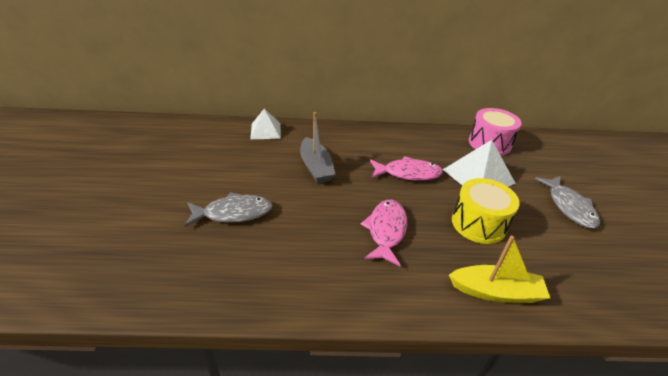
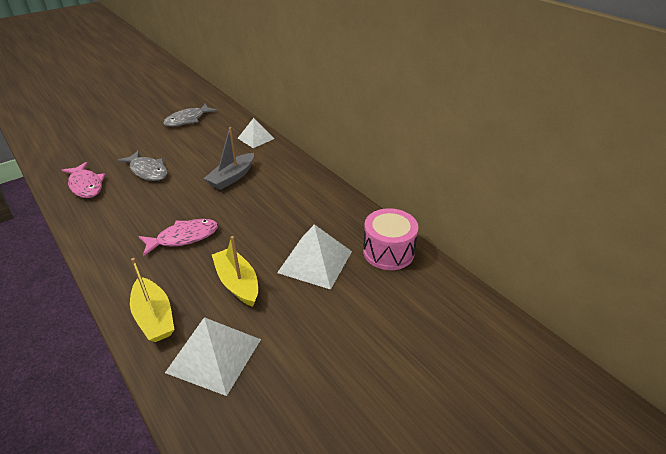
camera: 55 degrees right, 0 degrees up
pink fish [370,156,443,181] -> pink fish moved to [62,162,105,198]
yellow drum [452,178,520,244] -> yellow boat [212,236,258,307]
grey fish [535,176,600,229] -> grey fish moved to [163,104,218,127]
none -> white pyramid [165,317,261,396]

